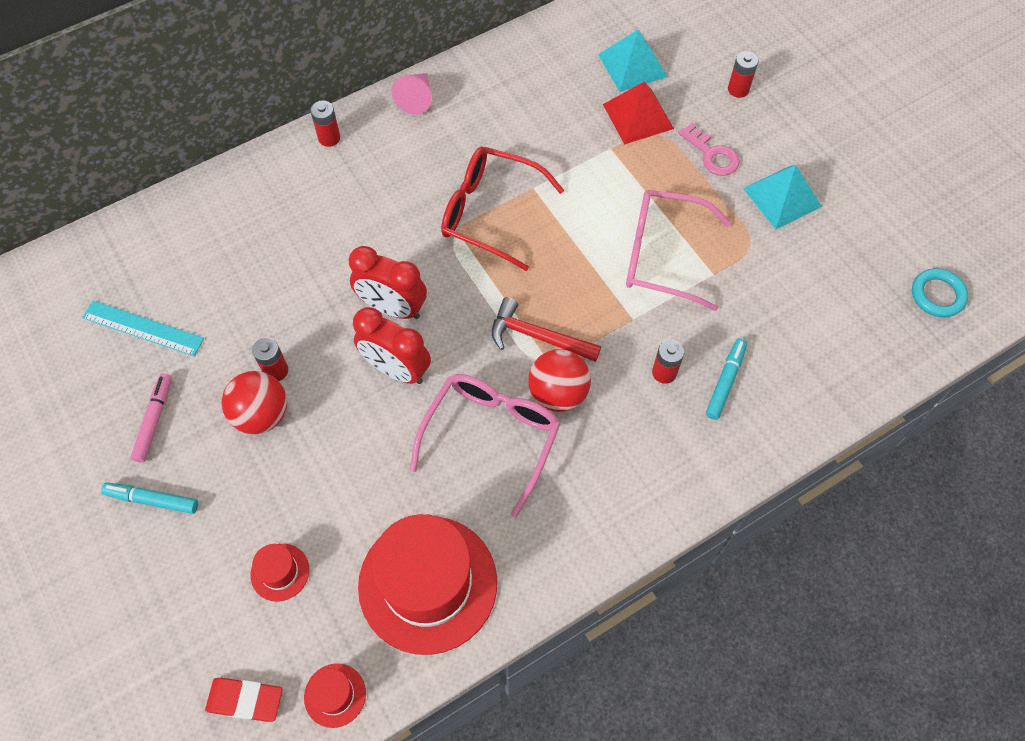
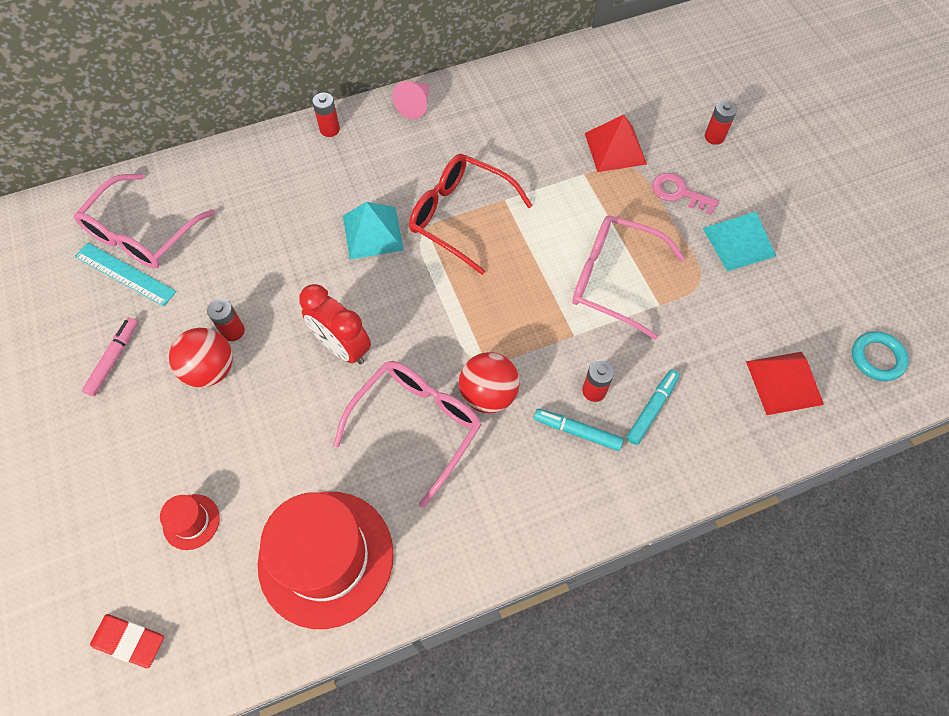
camera: 10 degrees right, 0 degrees up
turquoise marker [101,483,198,514] -> turquoise marker moved to [534,409,624,451]
red hat [304,663,366,728] -> none
red clock [349,246,427,319] -> none
red hammer [492,297,601,362] -> none
turquoise pyramid [598,30,668,92] -> turquoise pyramid moved to [343,202,404,260]
pink key [679,123,740,176] -> pink key turned 150 degrees clockwise [652,173,719,215]
none -> pink glasses [74,174,215,268]
none -> red pyramid [746,352,824,415]

